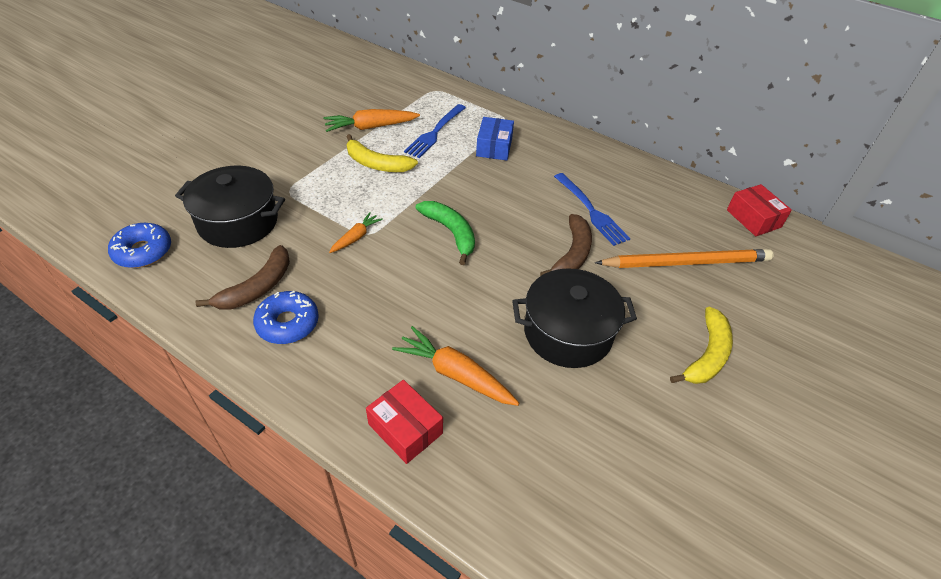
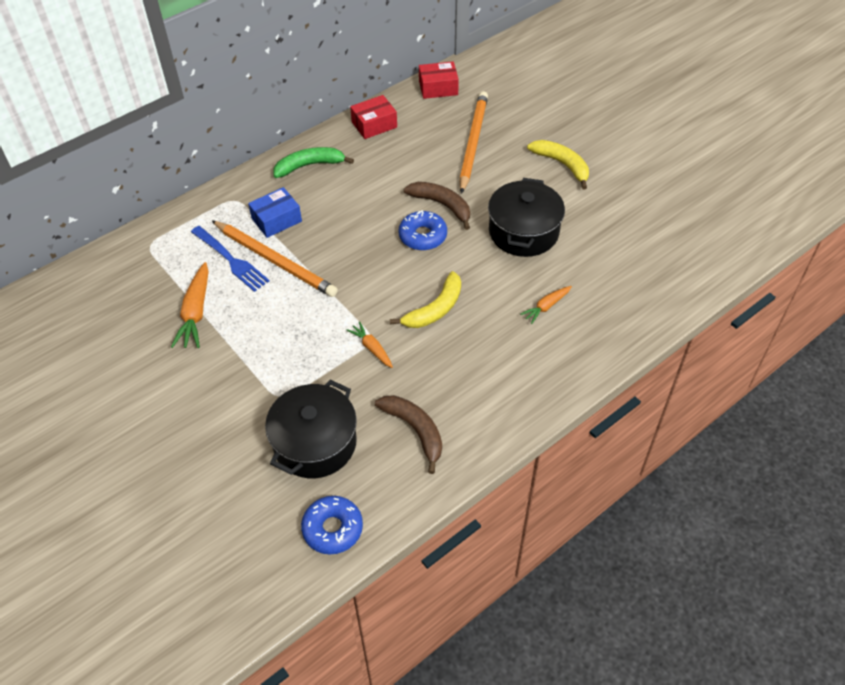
camera: 70 degrees left, 5 degrees up
blue donut [253,291,319,344] -> blue donut moved to [399,210,447,250]
yellow banana [346,134,418,172] -> yellow banana moved to [390,271,461,328]
red box [366,380,443,464] -> red box moved to [350,95,397,139]
orange carrot [392,326,520,406] -> orange carrot [520,286,572,324], size x0.59
green banana [416,201,475,265] -> green banana moved to [274,147,354,178]
blue box [476,117,514,161] -> blue box turned 60 degrees counterclockwise [248,187,302,238]
blue fork [554,173,631,246] -> none
none -> orange pencil [212,220,338,297]

